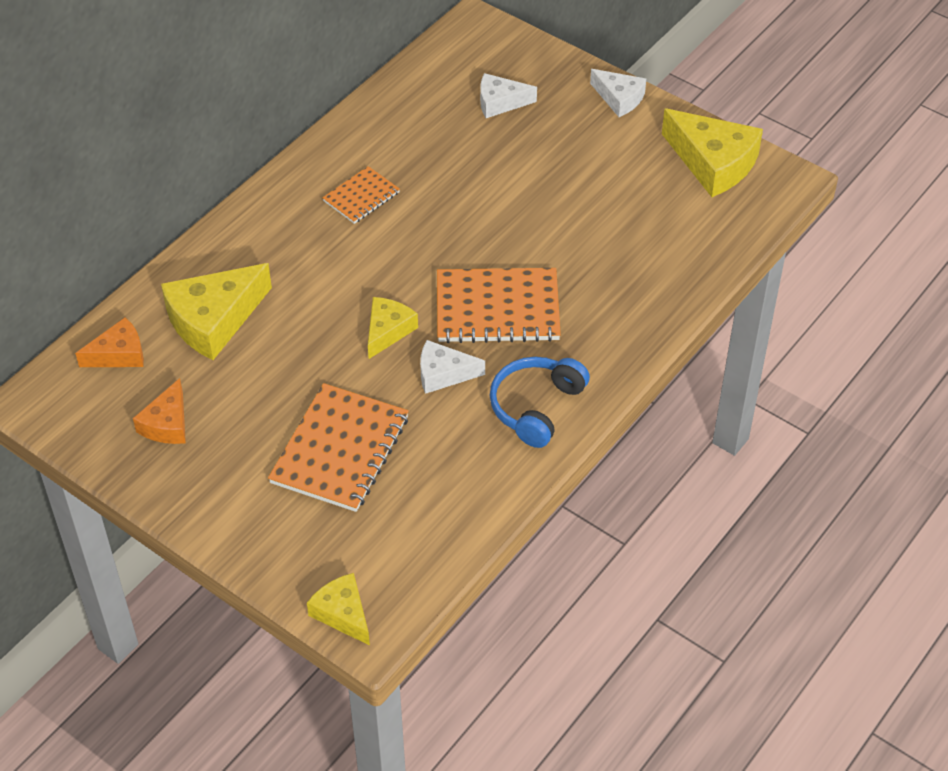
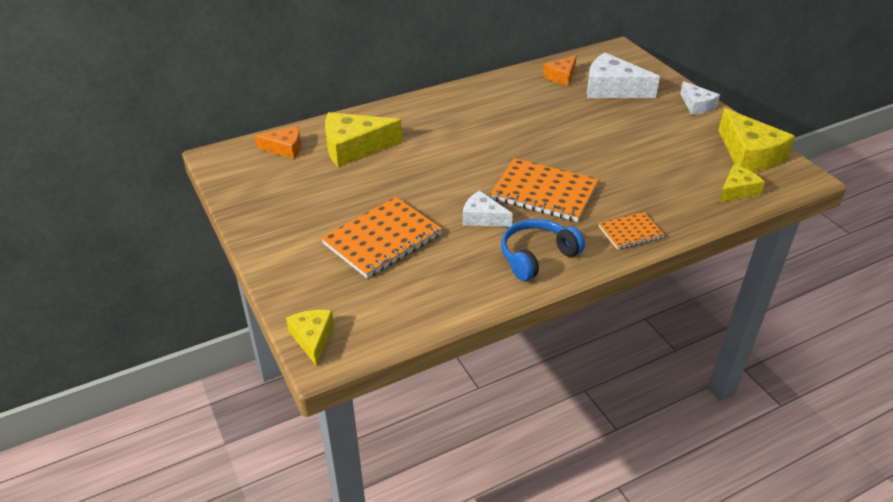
camera: 25 degrees right, 10 degrees down
orange cheese [133,378,186,444] -> orange cheese moved to [543,55,577,86]
orange notebook [322,166,400,224] -> orange notebook moved to [598,212,665,250]
yellow cheese [368,297,418,359] -> yellow cheese moved to [719,165,765,202]
white cheese [480,73,537,118] -> white cheese [587,52,660,98], size x1.72

